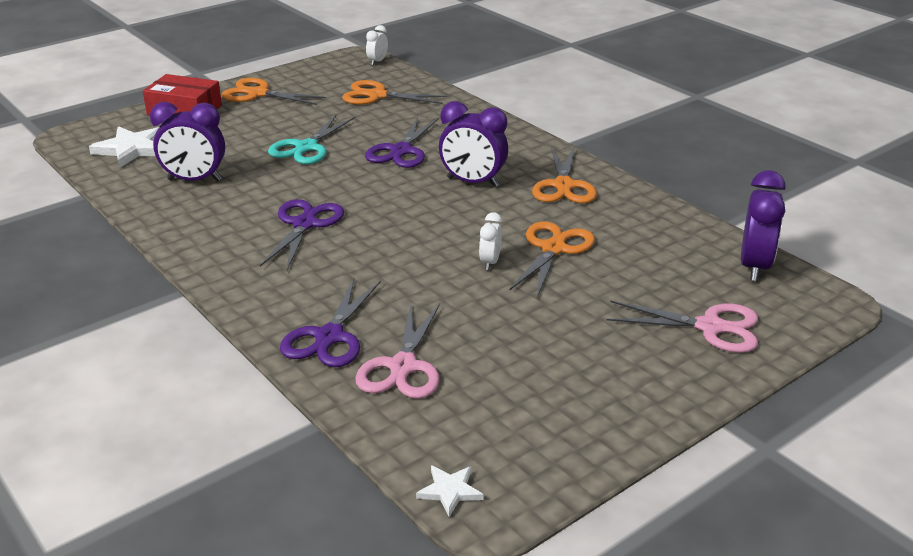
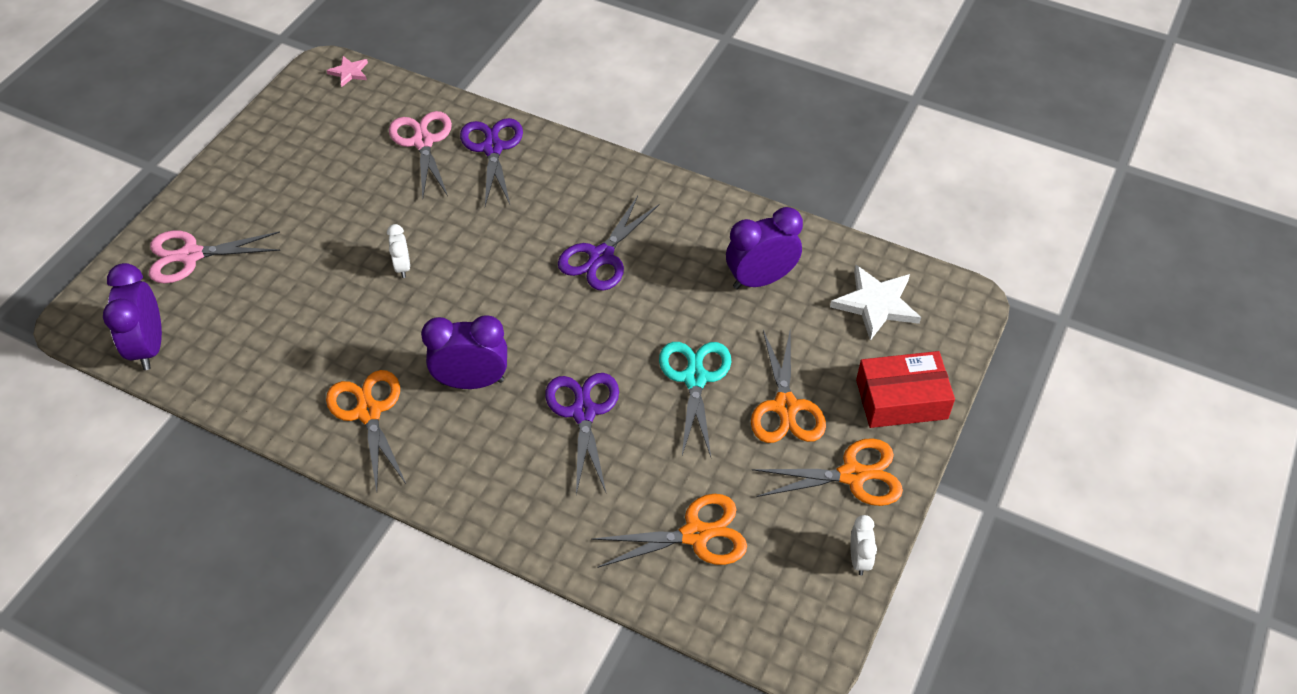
camera: 155 degrees right, 20 degrees up
purple scissors [260,199,344,270] -> purple scissors turned 45 degrees clockwise [558,196,659,291]
white clock [366,25,388,66] -> white clock moved to [851,515,877,575]
white star [416,465,484,517] -> pink star [326,56,368,87]
orange scissors [509,221,595,297] -> orange scissors moved to [751,327,826,443]

